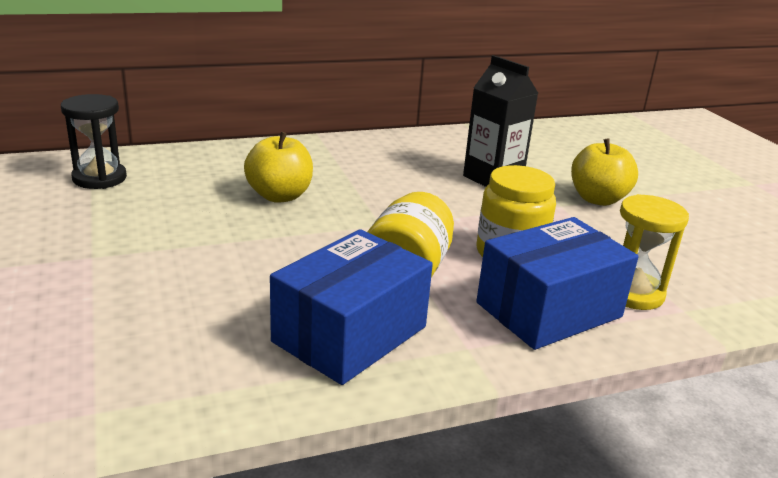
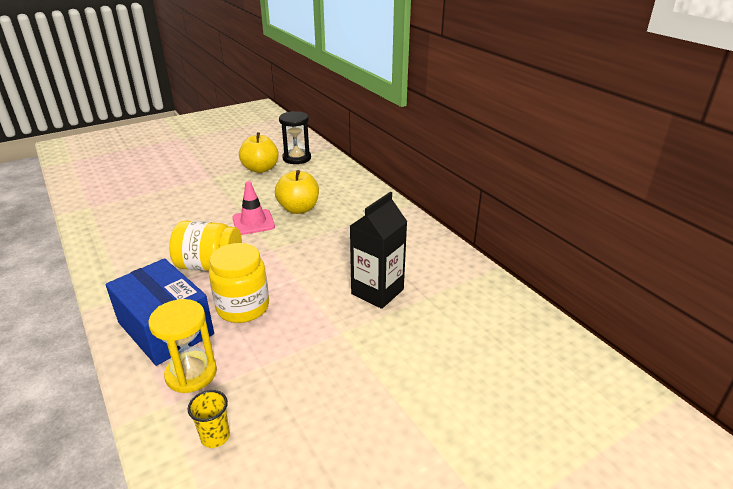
camera: 80 degrees right, 5 degrees up
blue box [270,229,433,385] -> none
yellow apple [571,138,638,206] -> yellow apple moved to [239,132,279,173]
none -> yellow cup [188,390,230,448]
none -> pink traffic cone [232,181,275,235]

